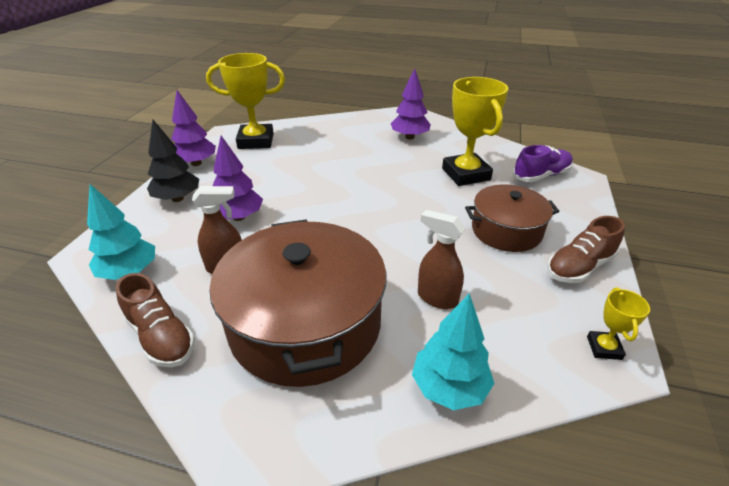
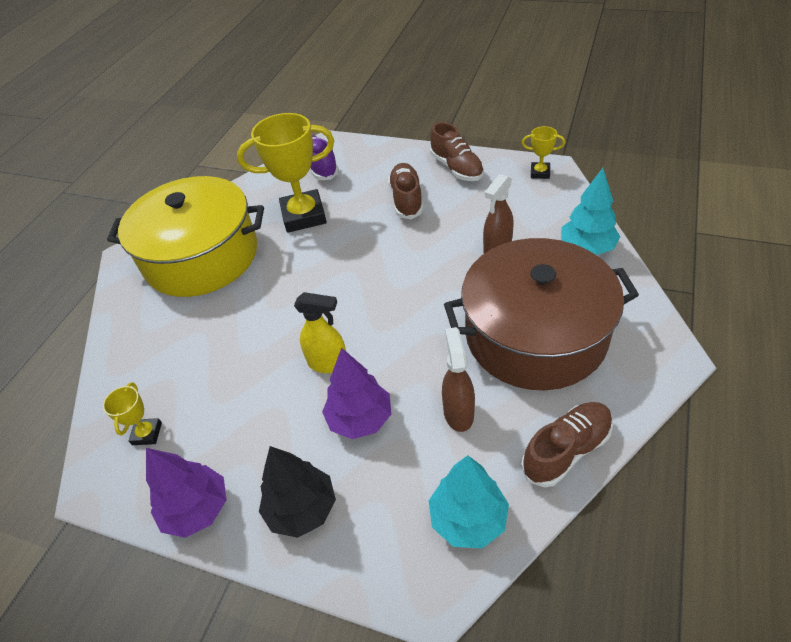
camera: 80 degrees left, 10 degrees up
yellow trophy [206,53,285,149] -> yellow trophy [103,382,162,445], size x0.47
purple tree [391,68,431,140] -> yellow pot [107,176,264,297]
brown pot [465,184,559,252] -> brown shoe [388,163,423,219]
none -> yellow spray bottle [294,292,346,373]

